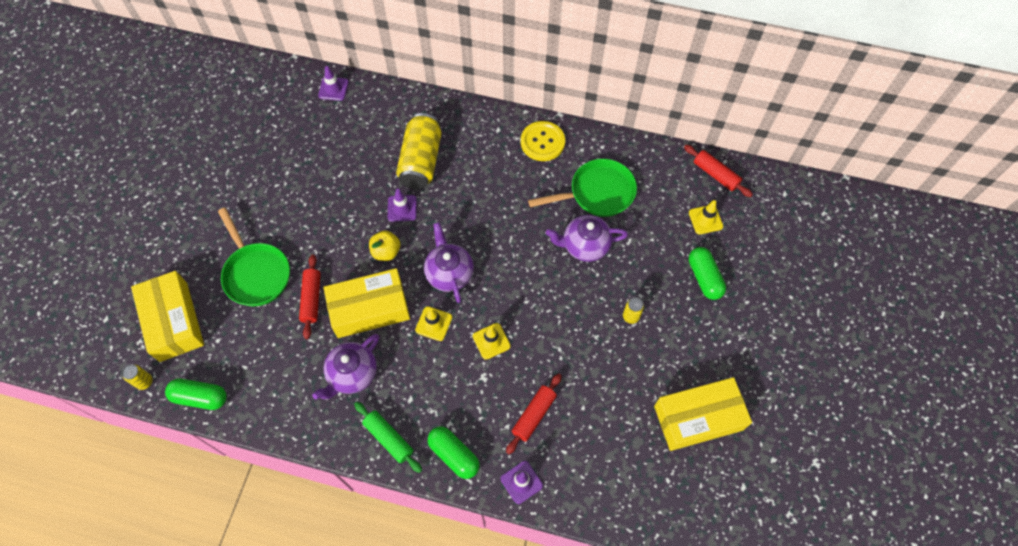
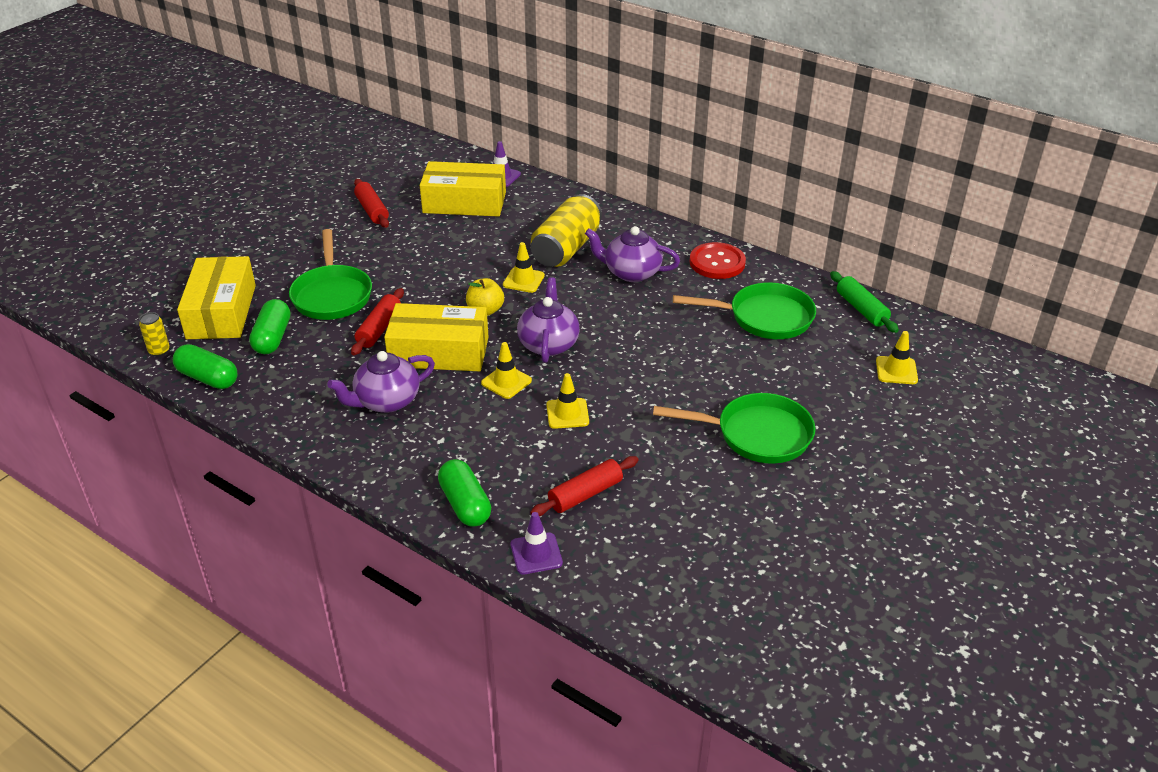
camera: 20 degrees right, 25 degrees down
green rolling pin [354,402,422,473] -> green rolling pin moved to [830,271,899,333]
purple traffic cone [388,189,417,222] -> yellow traffic cone [503,242,545,293]
yellow button [521,121,565,161] -> red button [689,242,746,279]
purple teapot [546,215,628,262] -> purple teapot moved to [585,226,680,282]
yellow can [623,297,644,324] -> green pan [653,393,816,464]
yellow box [654,377,752,451] -> yellow box moved to [420,161,506,217]
red rolling pin [684,145,753,197] -> red rolling pin moved to [354,179,389,228]
green capsule [689,247,726,300] -> green capsule moved to [249,299,290,354]

